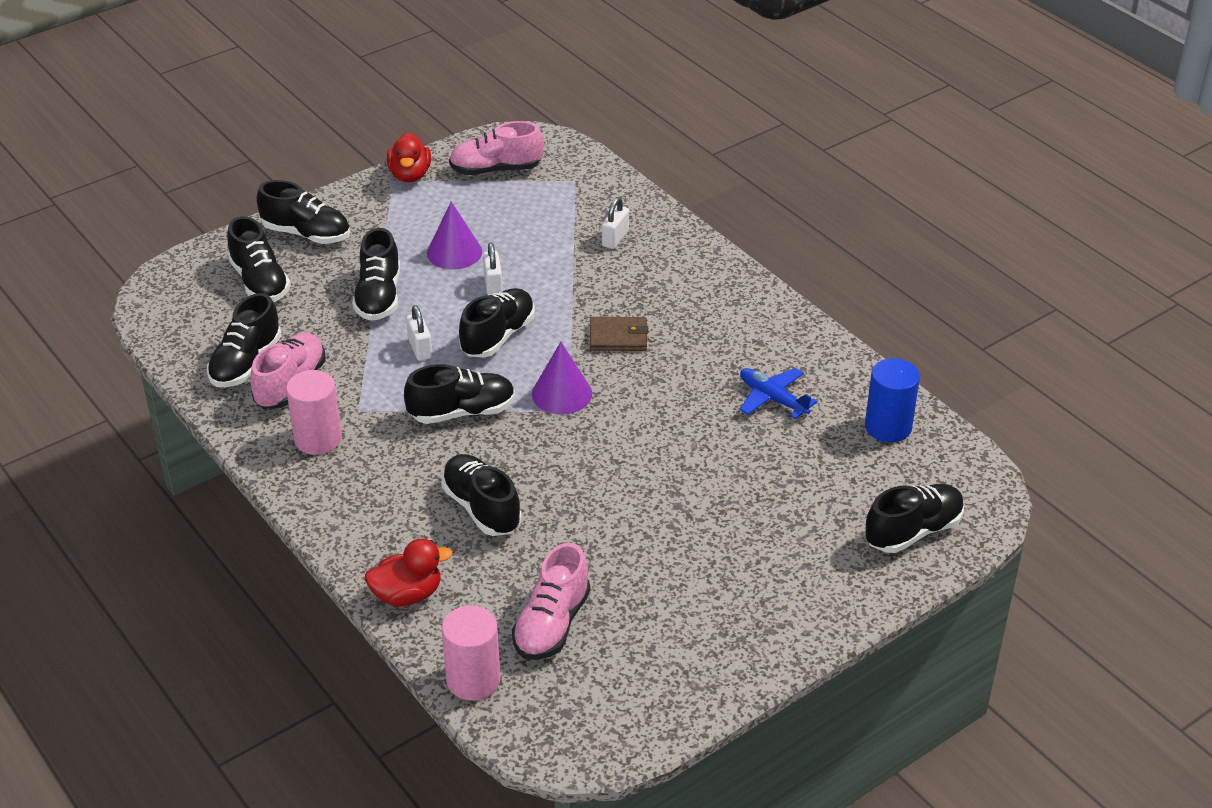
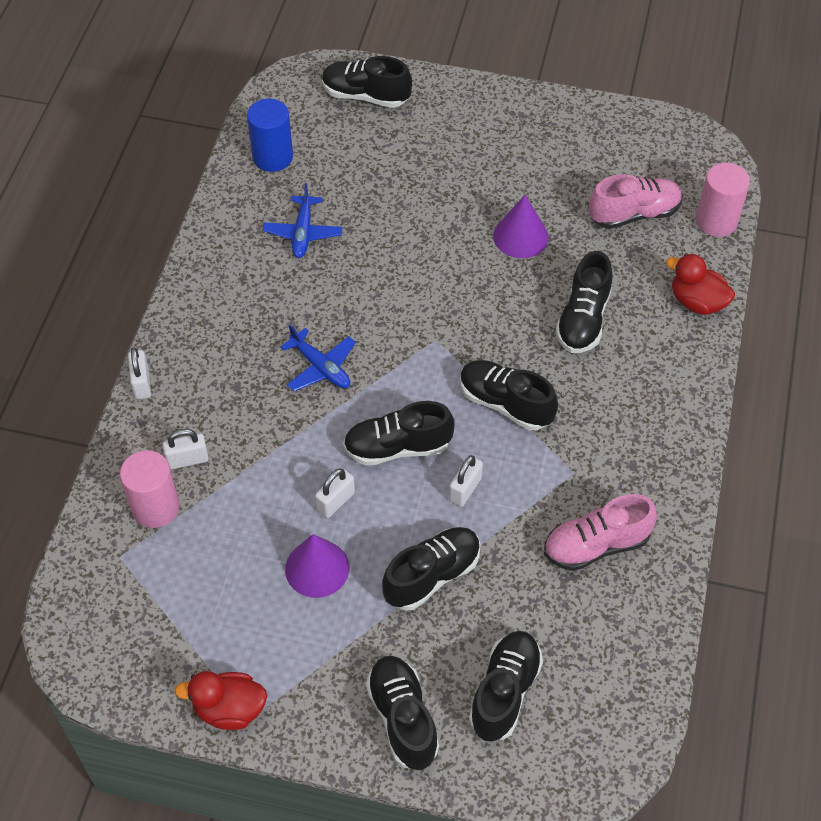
camera: 130 degrees left, 15 degrees up
black shoe [207,293,282,387] -> none
pink cylinder [286,370,342,455] -> pink cylinder moved to [120,450,179,528]
red duck [387,132,431,182] -> red duck turned 135 degrees counterclockwise [174,671,267,730]
pink shoe [449,121,544,175] -> none
purple cone [532,342,592,414] -> purple cone moved to [493,195,549,258]
brown wallet [590,317,648,351] -> blue plane [280,325,356,391]
none -> white padlock [128,347,151,399]

